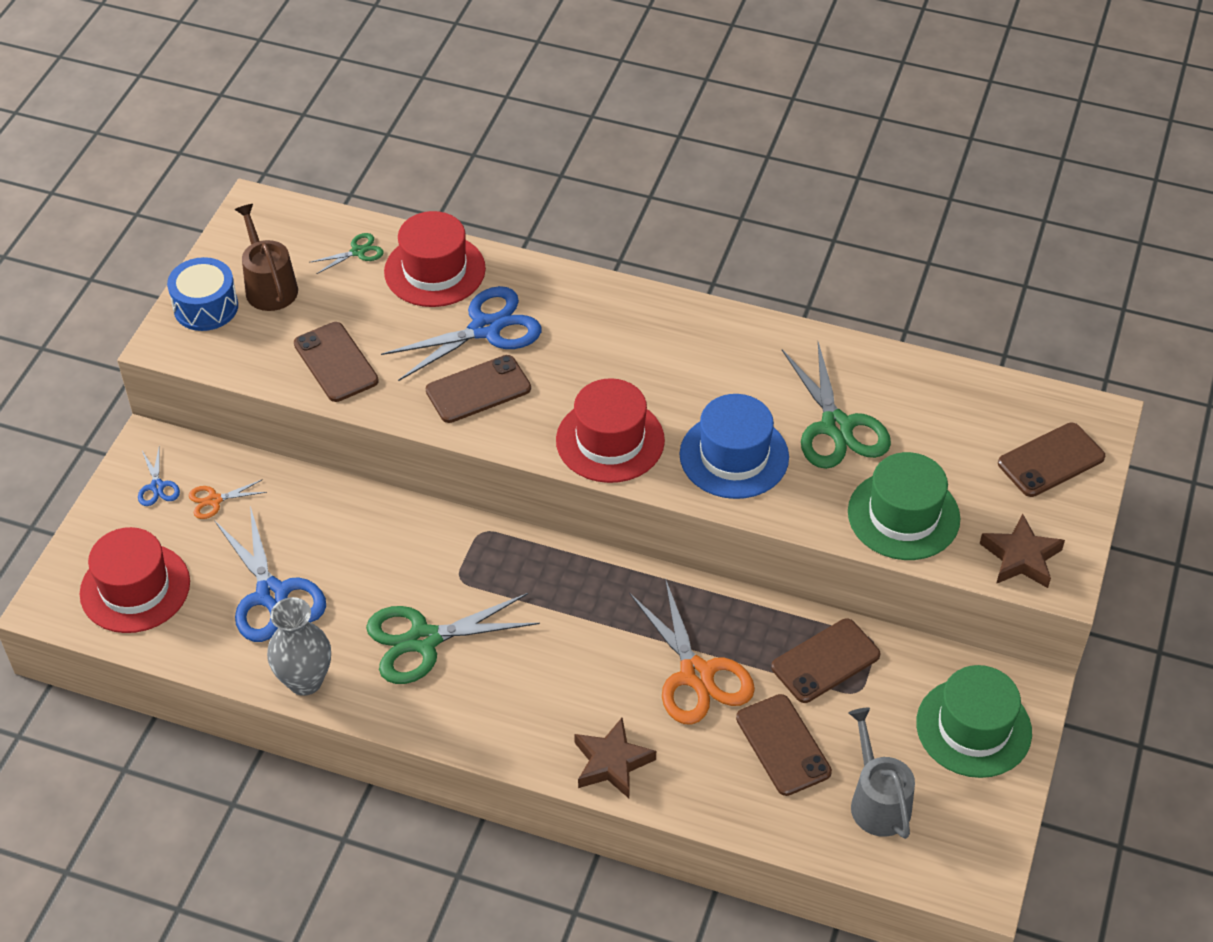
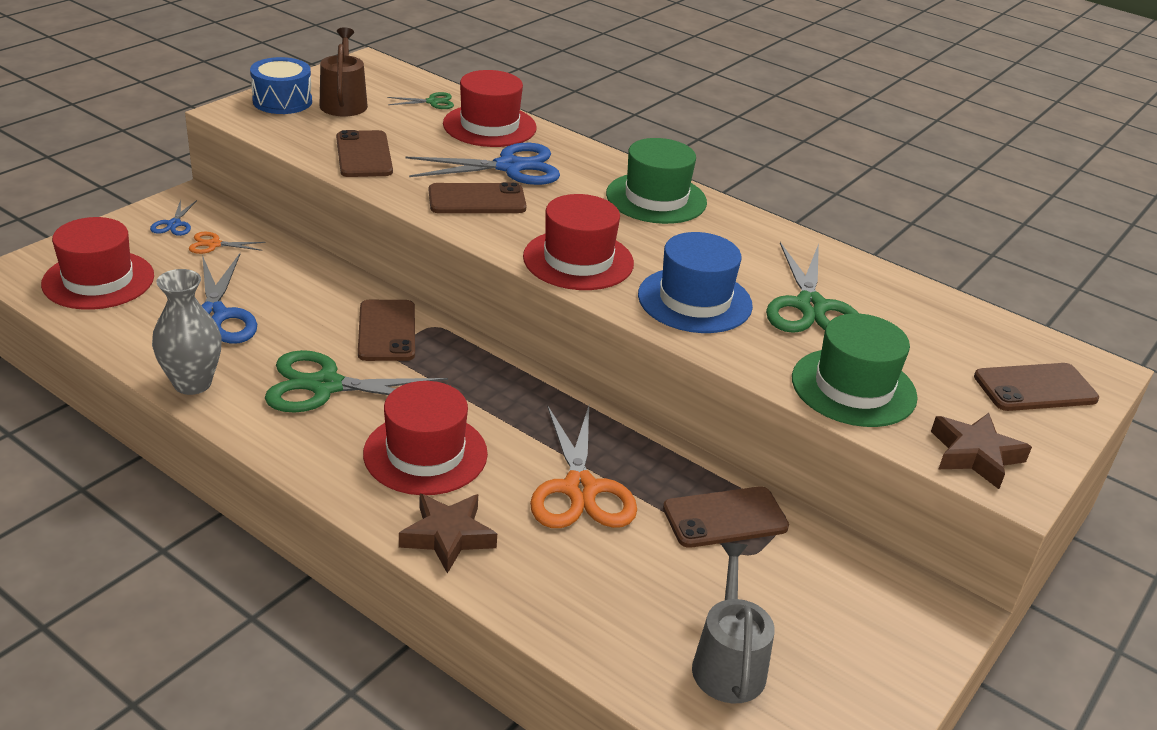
camera: 15 degrees right, 15 degrees down
brown phone [736,694,832,796] -> brown phone moved to [358,300,415,361]
green hat [916,665,1032,778] -> green hat moved to [606,138,707,224]
none -> red hat [363,381,488,495]

